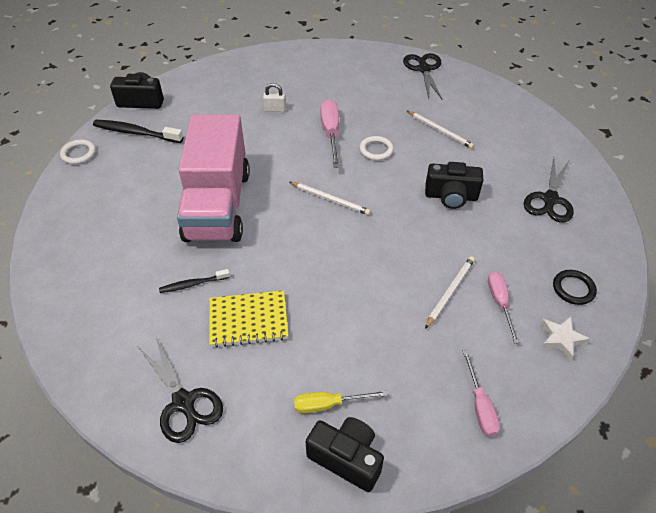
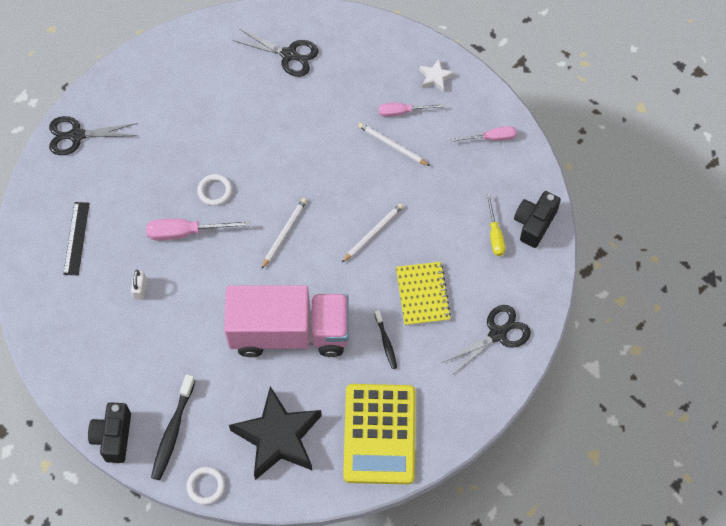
camera: 90 degrees left, 15 degrees up
white pencil [407,111,474,149] -> white pencil moved to [342,203,403,262]
black camera [425,162,483,209] -> none
black ring [553,270,597,305] -> none
none -> black ruler [63,202,89,275]
none -> black star [229,386,322,480]
none -> yellow calculator [343,384,416,484]

